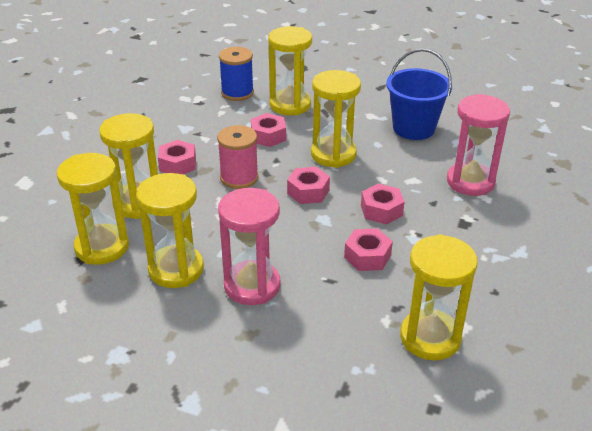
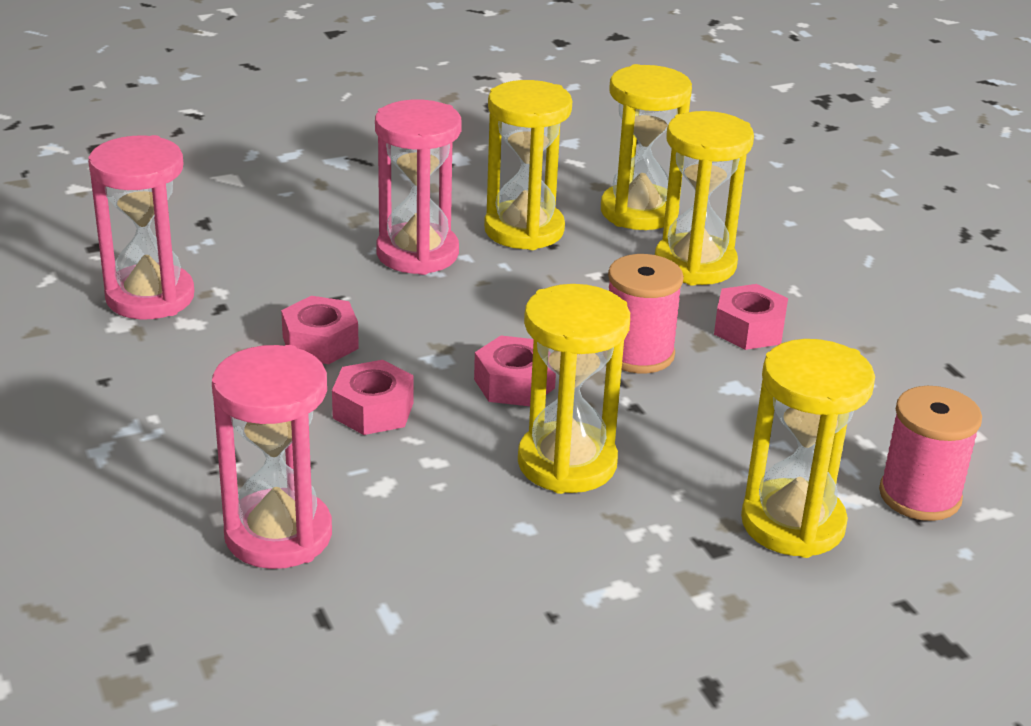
camera: 135 degrees right, 5 degrees down
blue spool [219,47,254,101] -> pink spool [879,386,982,521]
pink nut [251,113,286,147] -> none
blue bucket [386,49,452,140] -> none
yellow hourglass [400,234,478,360] -> pink hourglass [88,135,194,320]

